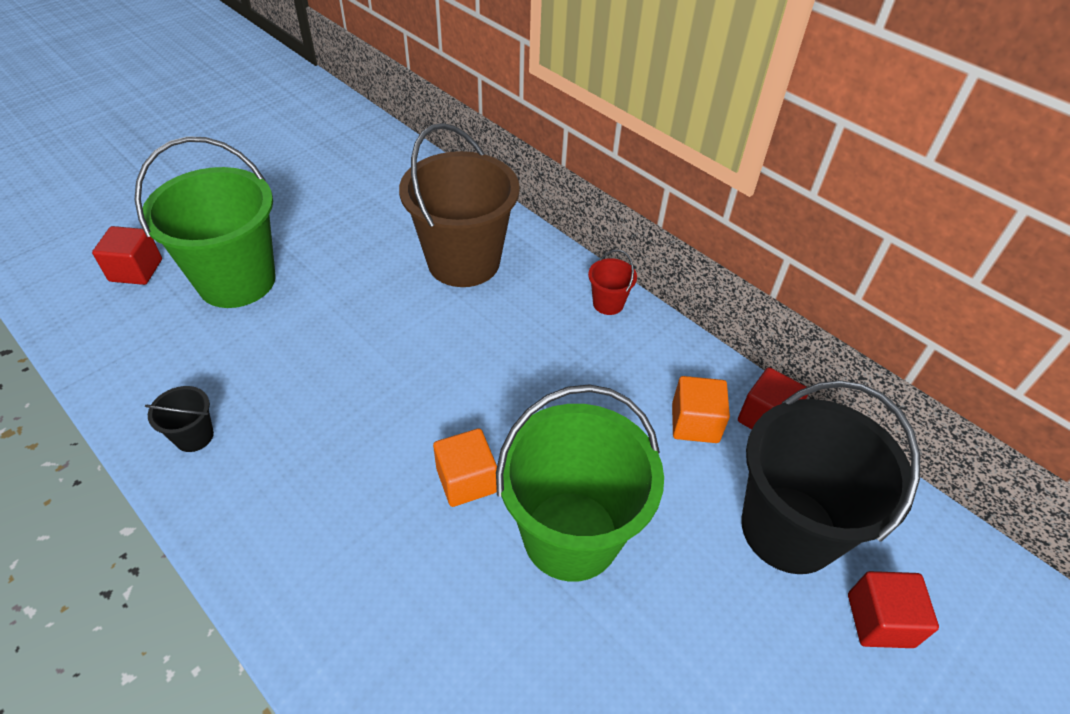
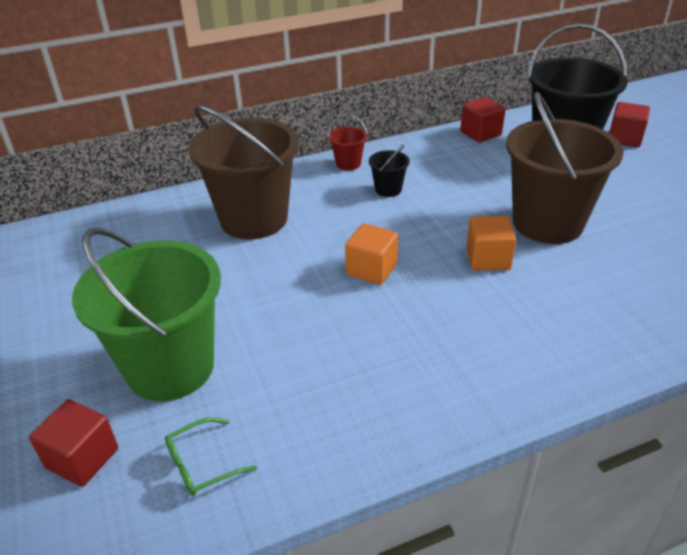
camera: 65 degrees left, 10 degrees down
black bucket [145,386,214,452] -> black bucket moved to [369,144,410,197]
green bucket [496,384,664,582] -> brown bucket [506,92,624,244]
orange cube [672,376,730,443] -> orange cube moved to [345,223,398,285]
none -> green glasses [165,417,257,496]

